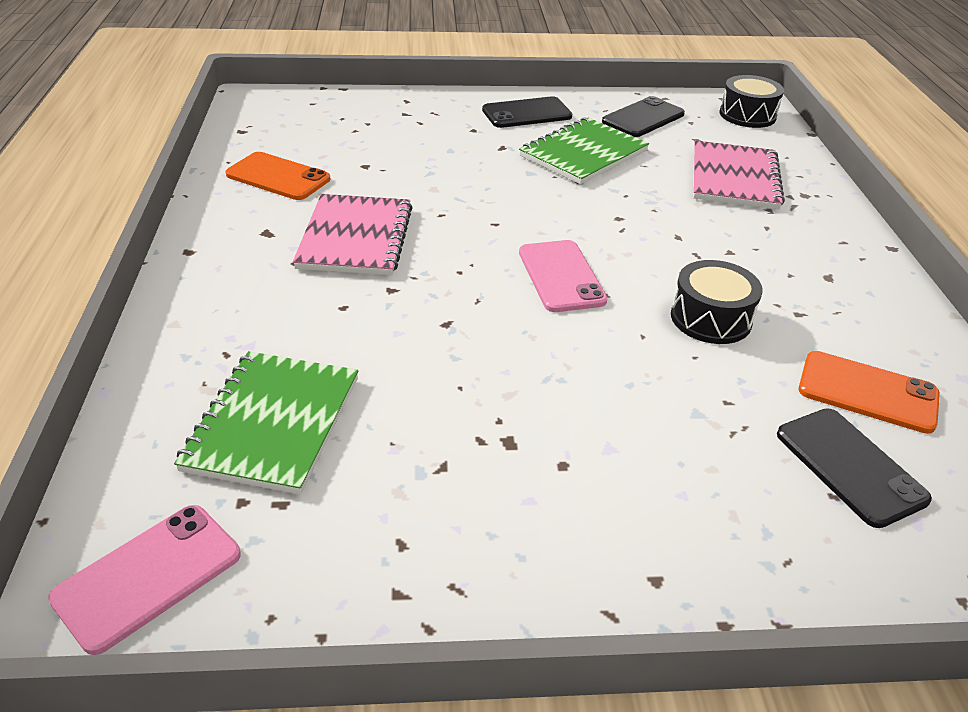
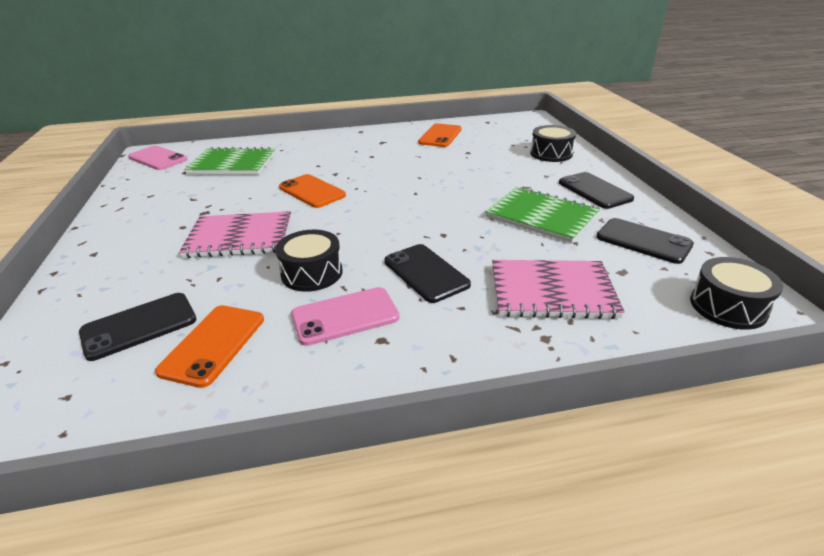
camera: 85 degrees right, 5 degrees down
pink notebook [293,194,413,275] -> pink notebook moved to [179,211,291,258]
pink phone [519,240,608,312] -> pink phone moved to [291,287,399,346]
none -> orange phone [279,174,346,208]
none -> black phone [384,244,471,303]
none -> black drum [530,125,576,162]

